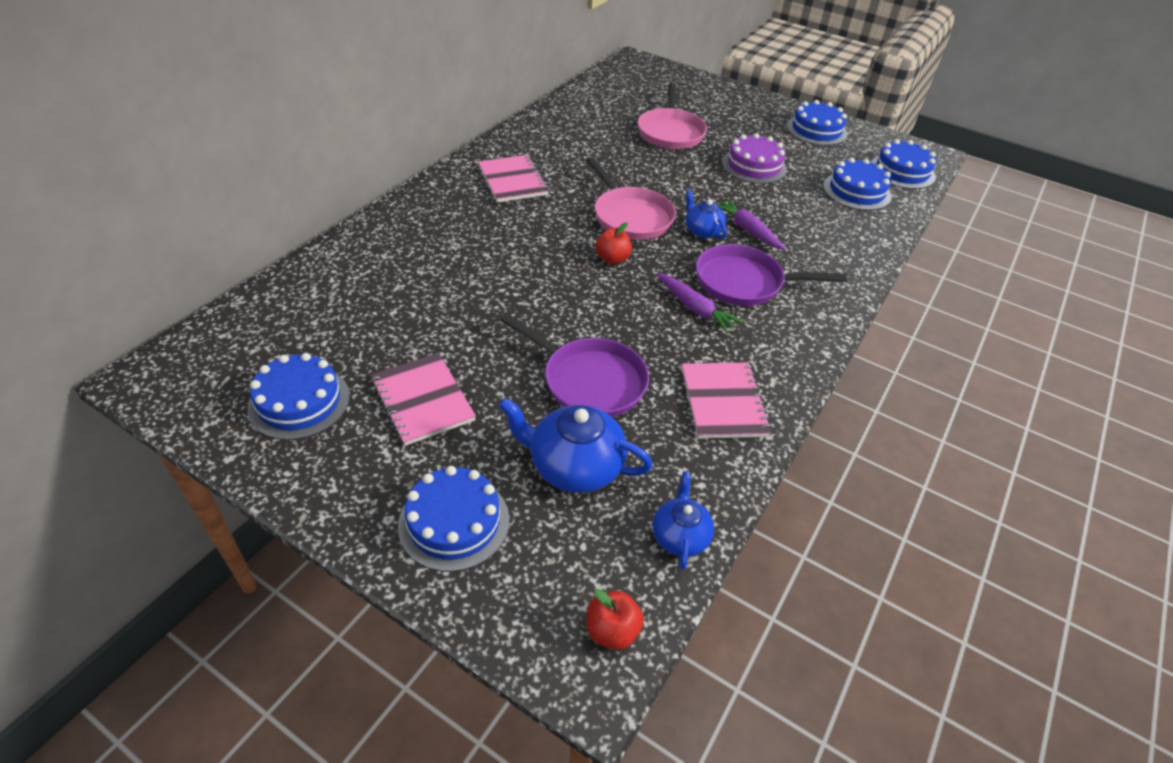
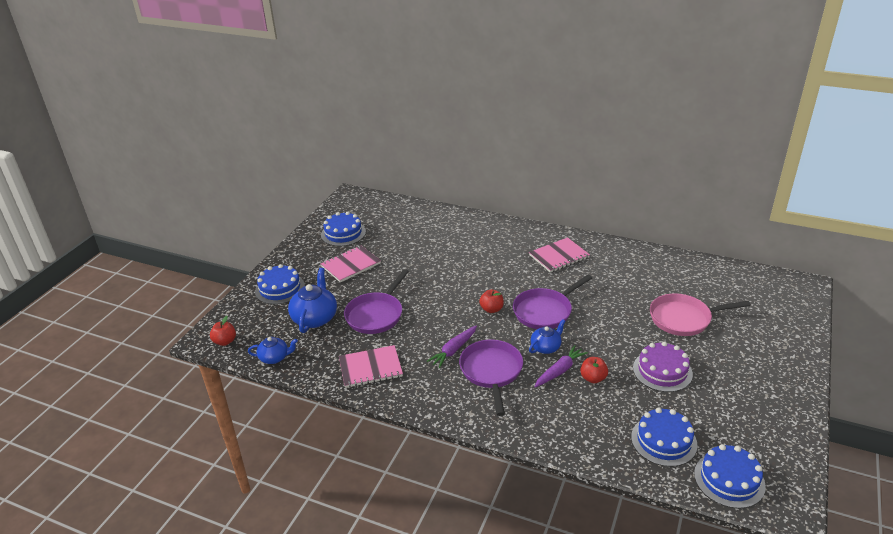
camera: 85 degrees right, 10 degrees down
pink pan [586,157,676,240] -> purple pan [513,275,592,329]
blue cake [787,100,847,146] -> none
none -> red apple [580,357,608,383]

